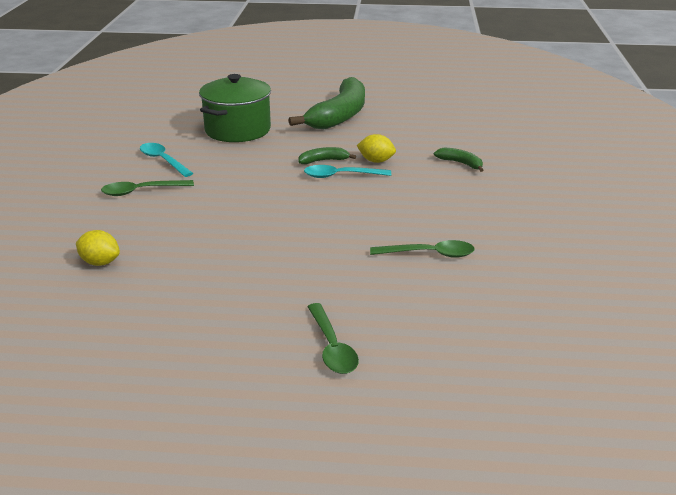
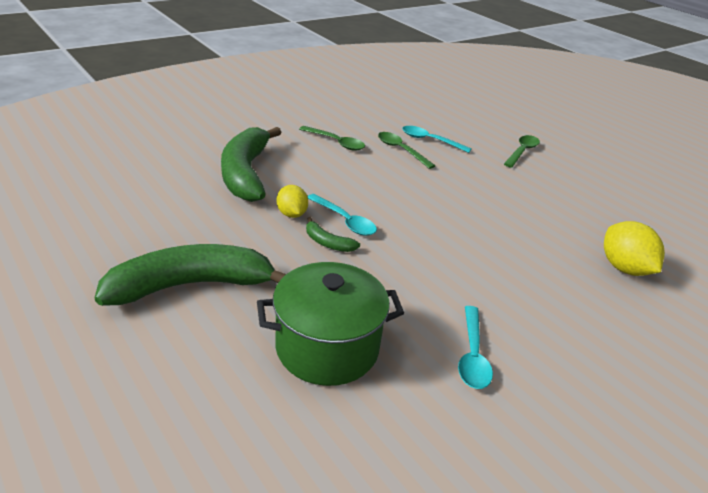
camera: 135 degrees left, 5 degrees up
yellow lemon [76,230,120,266] -> yellow lemon [604,221,665,276], size x1.56
green spoon [101,180,194,196] -> green spoon moved to [299,126,365,151]
green banana [434,148,483,172] -> green banana [221,127,281,202], size x2.37
none -> turquoise spoon [402,126,472,153]

